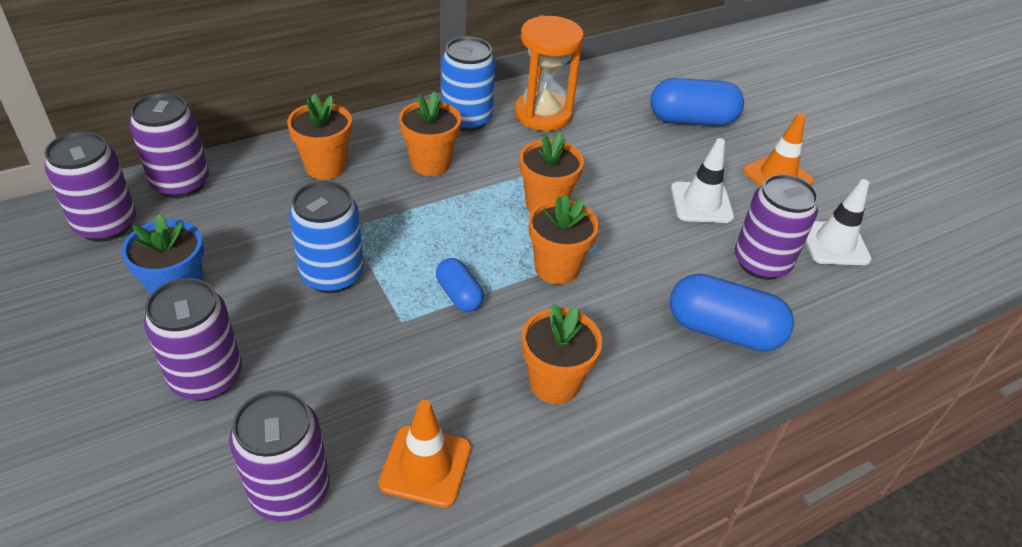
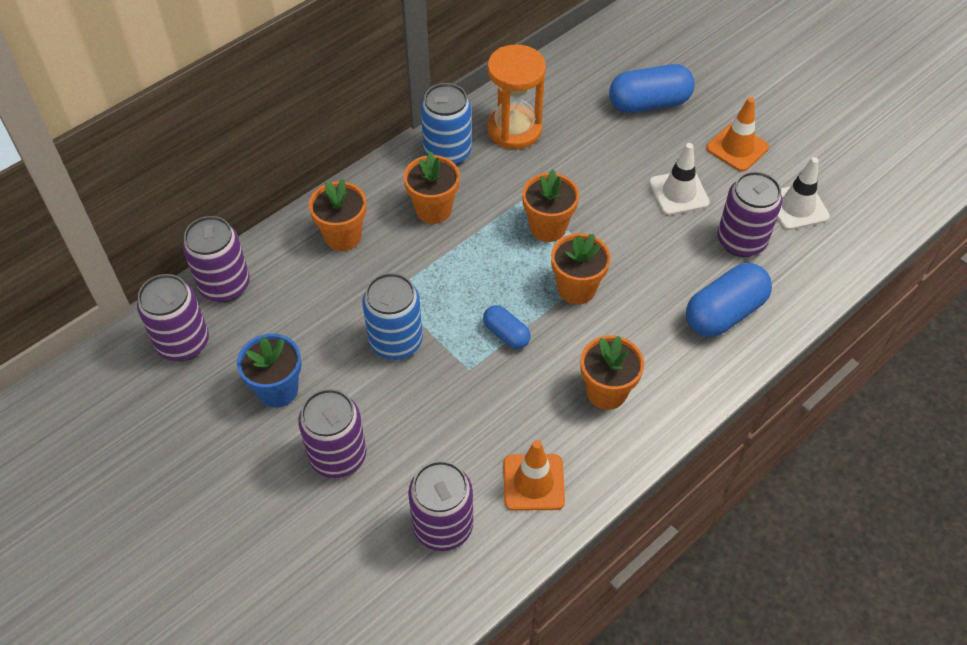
camera: 10 degrees left, 10 degrees up
blue capsule [669,274,794,351] -> blue capsule turned 45 degrees counterclockwise [686,263,772,337]

